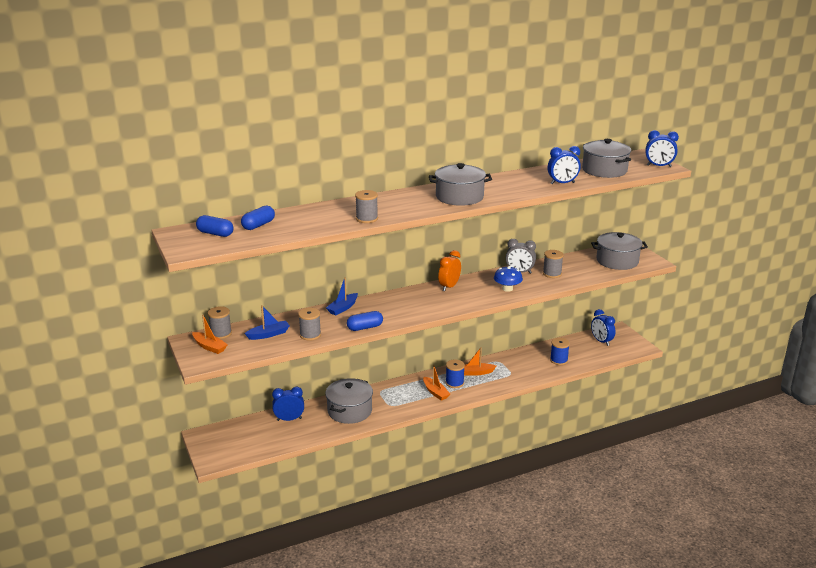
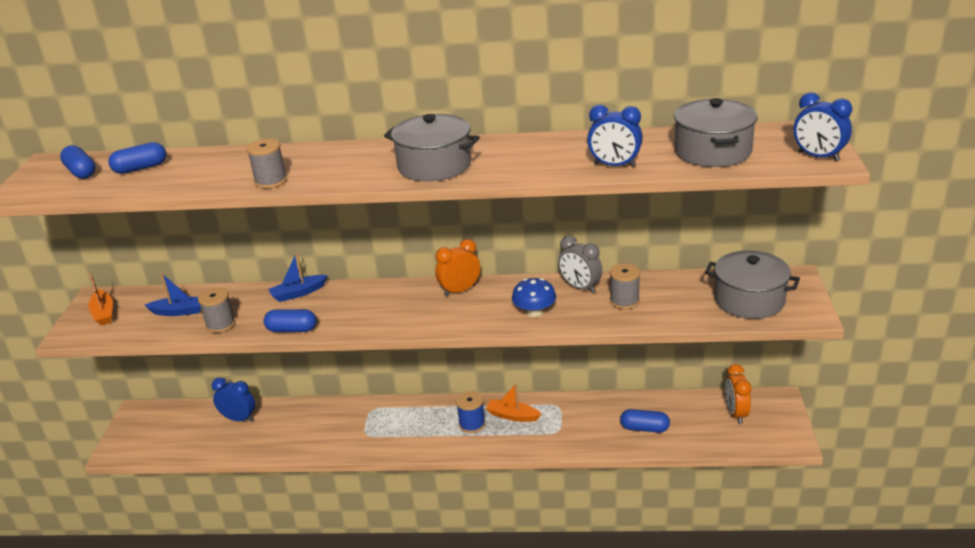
camera: 30 degrees right, 5 degrees up
grey spool [208,306,232,339] -> none
grey pot [325,378,373,424] -> none
orange boat [423,365,450,401] -> none
blue spool [550,338,570,365] -> blue capsule [620,409,670,433]
blue clock [591,309,615,346] -> orange clock [725,364,751,424]

